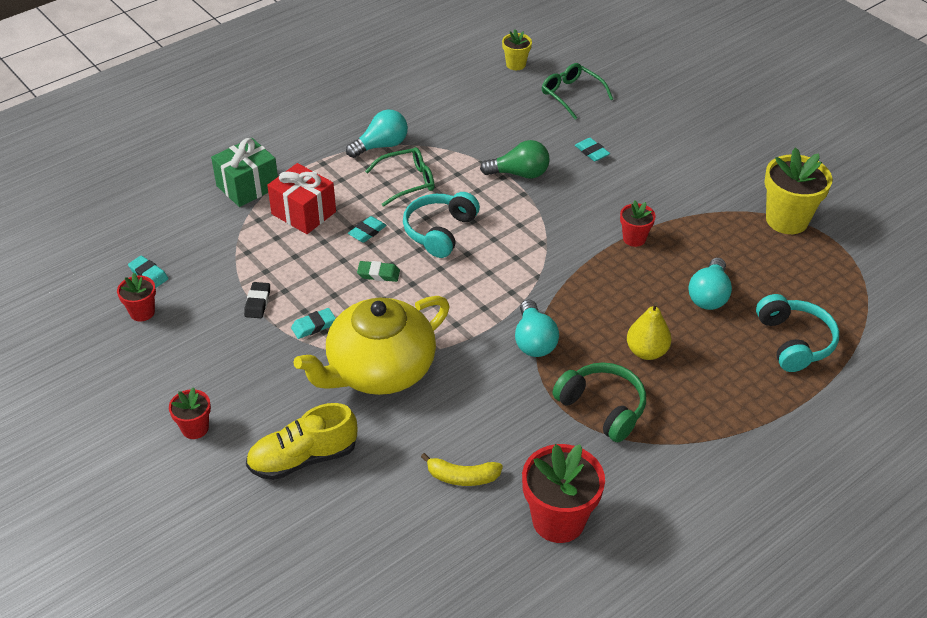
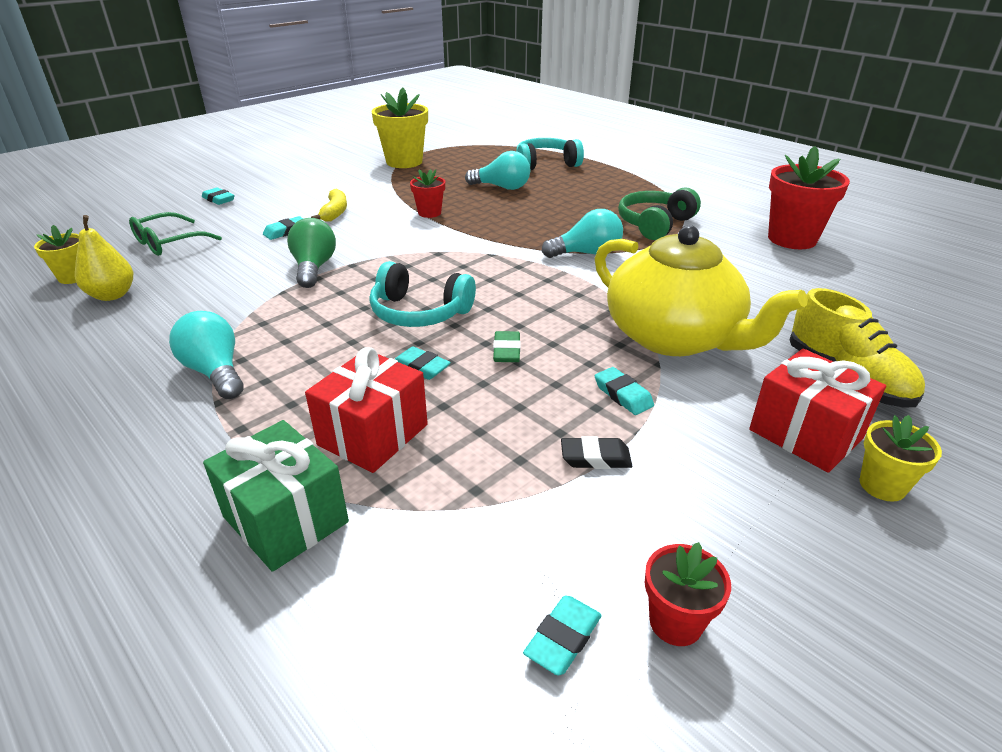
camera: 95 degrees left, 10 degrees down
red flower pot [169,387,211,439] -> yellow flower pot [860,415,942,502]
green glasses [365,147,434,207] -> none
yellow banana [421,453,503,486] -> yellow banana moved to [311,189,347,221]
yellow pear [627,302,672,360] -> yellow pear moved to [75,215,133,301]
none -> turquoise eraser [202,187,235,205]
none -> red gift [749,349,886,473]

